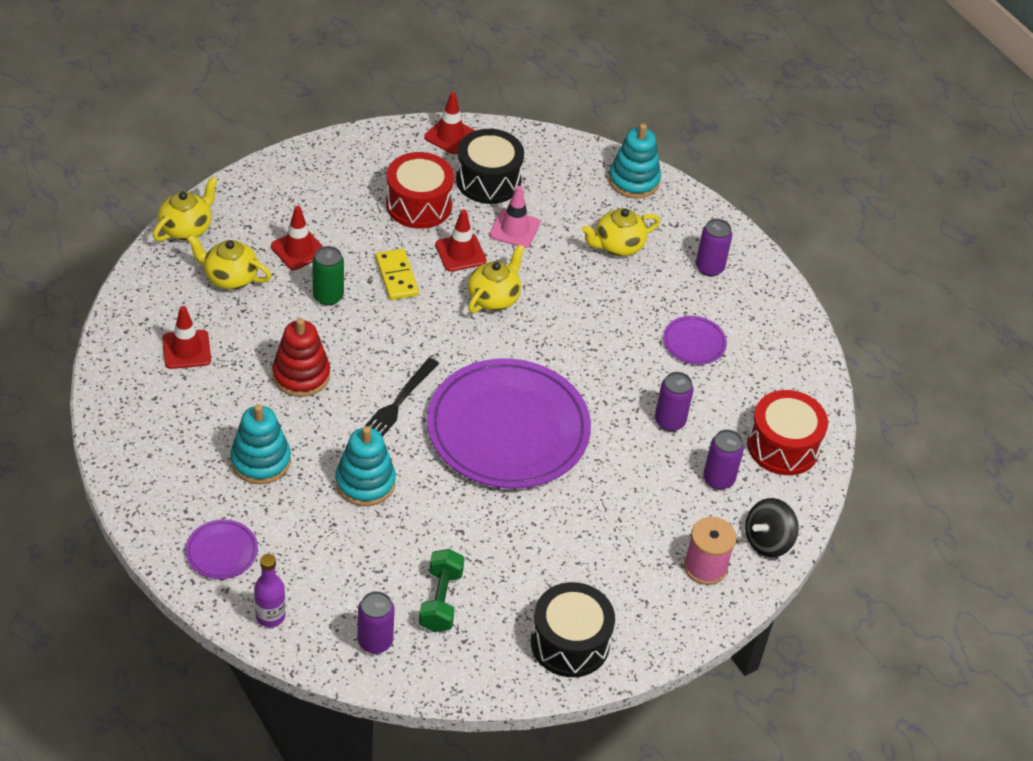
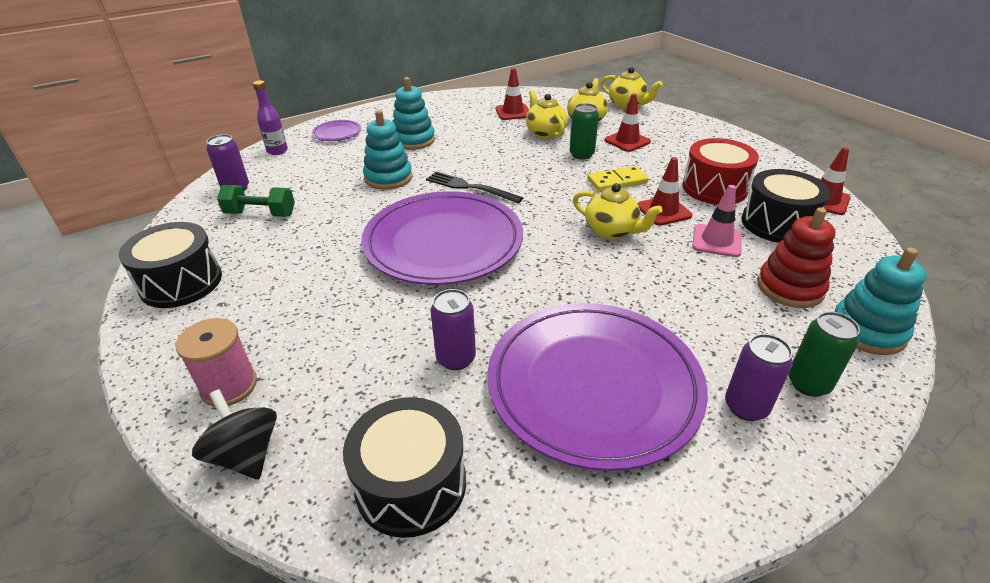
camera: 95 degrees right, 10 degrees down
red stacking toy [272,318,330,397] -> red stacking toy moved to [757,207,835,308]
yellow teapot [582,208,660,256] -> yellow teapot moved to [526,90,568,139]
purple plate [663,316,727,365] -> purple plate [487,303,708,471], size x2.44
purple can [703,429,744,490] -> none
red drum [747,390,828,475] -> black drum [343,397,466,538]
none -> green can [788,312,860,397]

